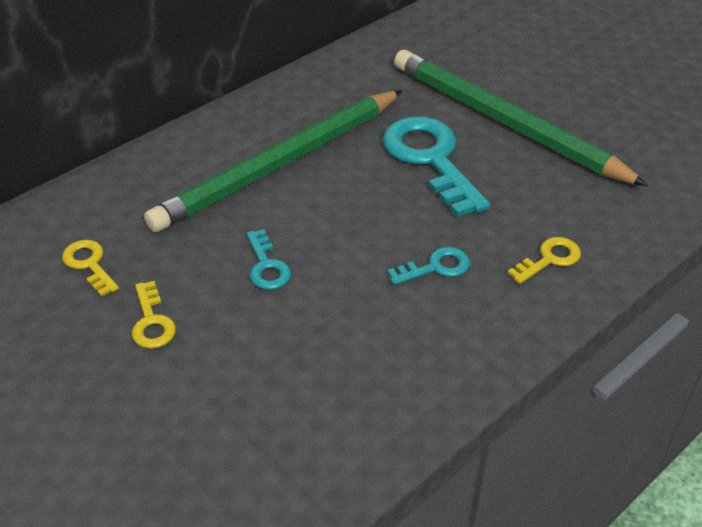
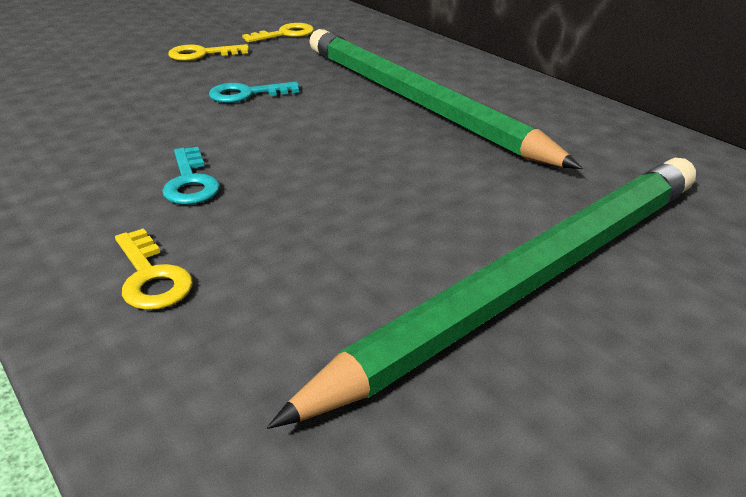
camera: 95 degrees right, 10 degrees down
turquoise key [383,117,490,217] -> none

